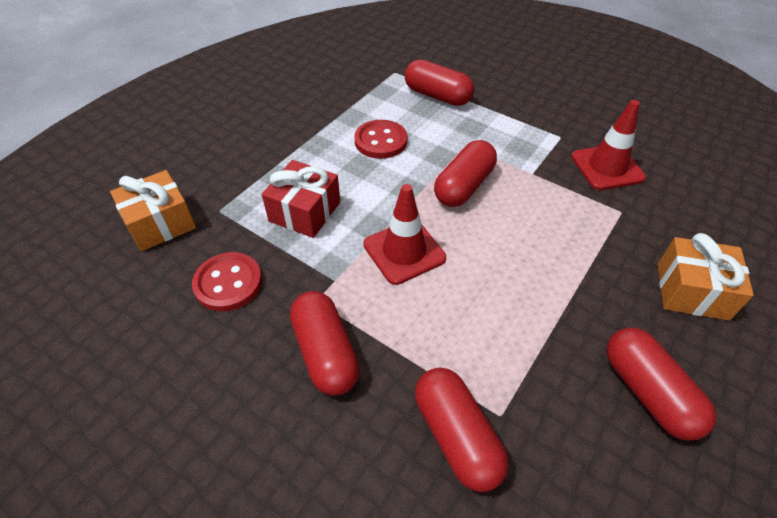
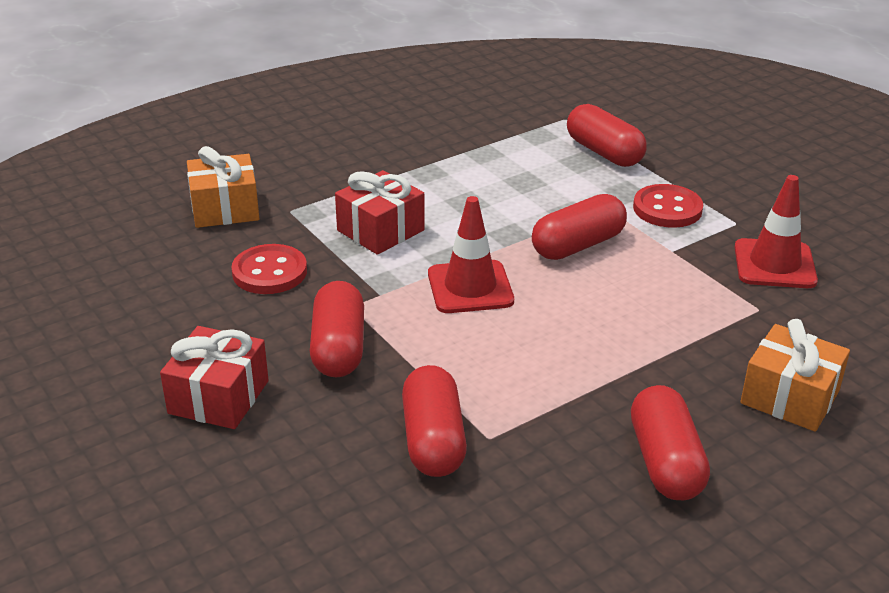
camera: 20 degrees right, 15 degrees down
red button [354,120,408,159] -> red button moved to [633,184,703,228]
none -> red gift [160,326,269,429]

